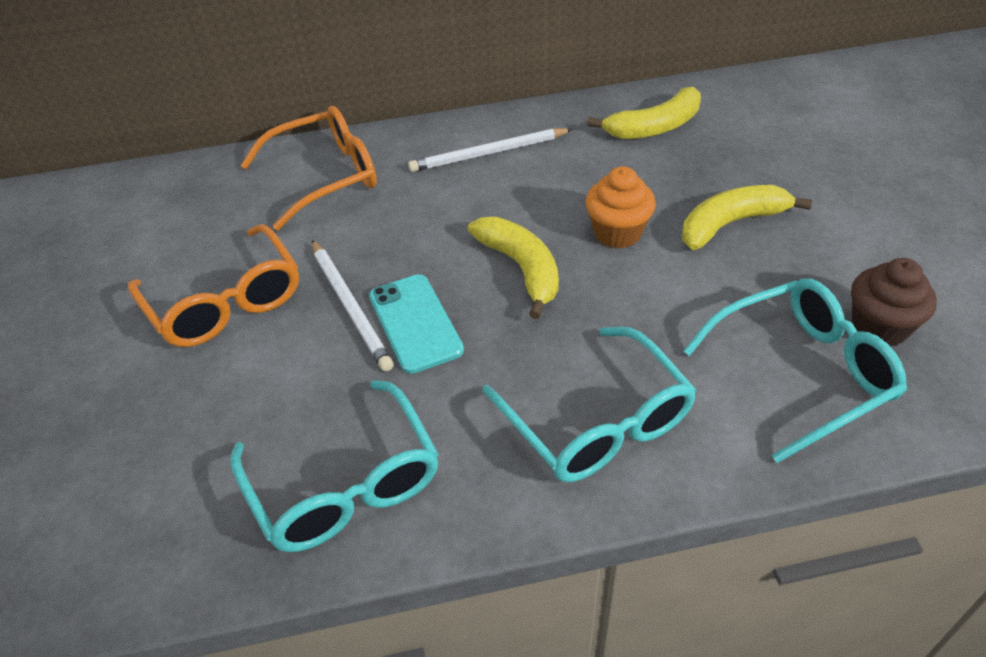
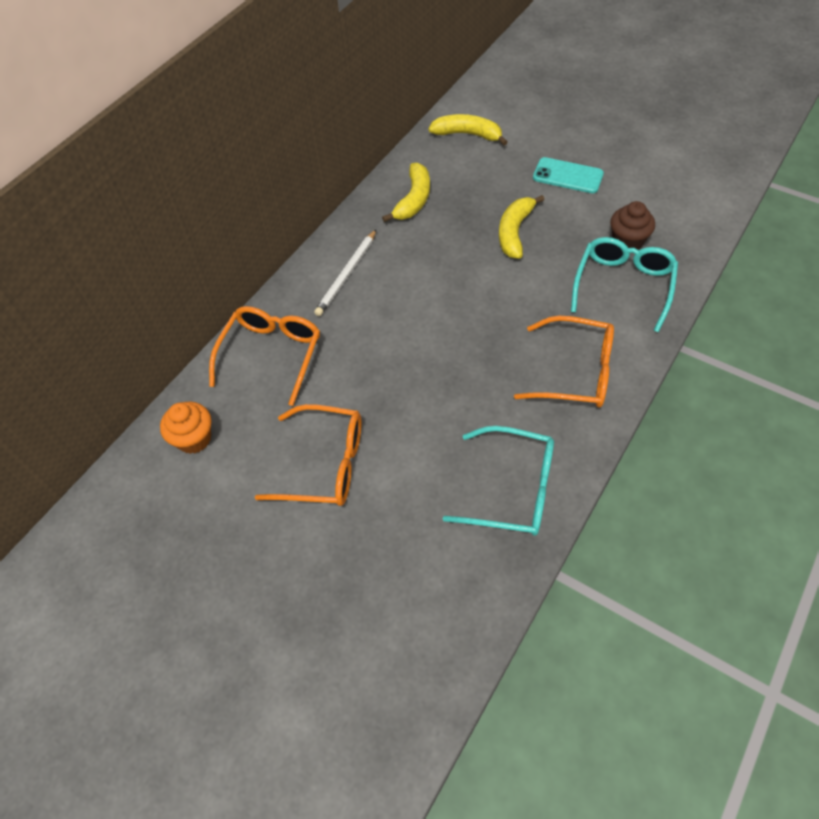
camera: 45 degrees left, 10 degrees up
white pencil [312,240,394,372] -> none
turquoise phone [369,274,464,374] -> turquoise phone moved to [533,157,604,193]
yellow banana [468,217,559,319] -> yellow banana moved to [428,114,508,145]
turquoise glasses [482,327,696,482] -> orange glasses [514,316,614,408]
orange cupcake [585,166,656,249] -> orange cupcake moved to [160,402,212,454]

